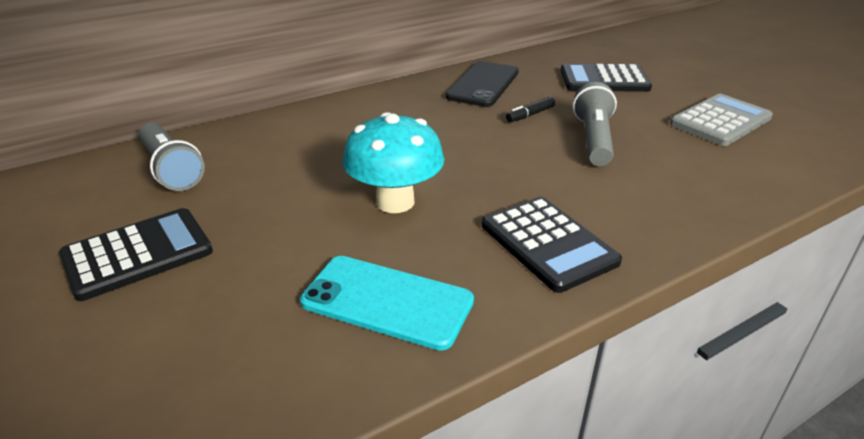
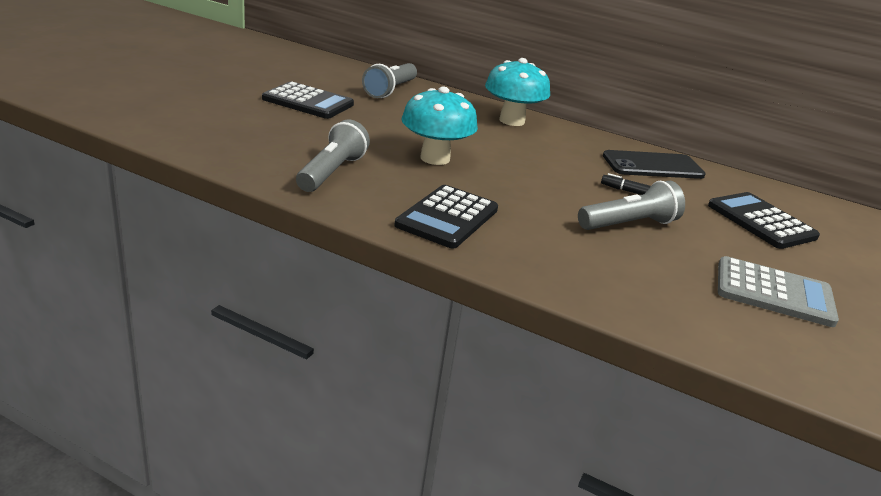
camera: 55 degrees right, 5 degrees down
turquoise phone [300,256,474,350] -> grey flashlight [296,119,370,192]
none -> turquoise mushroom [485,58,550,126]

